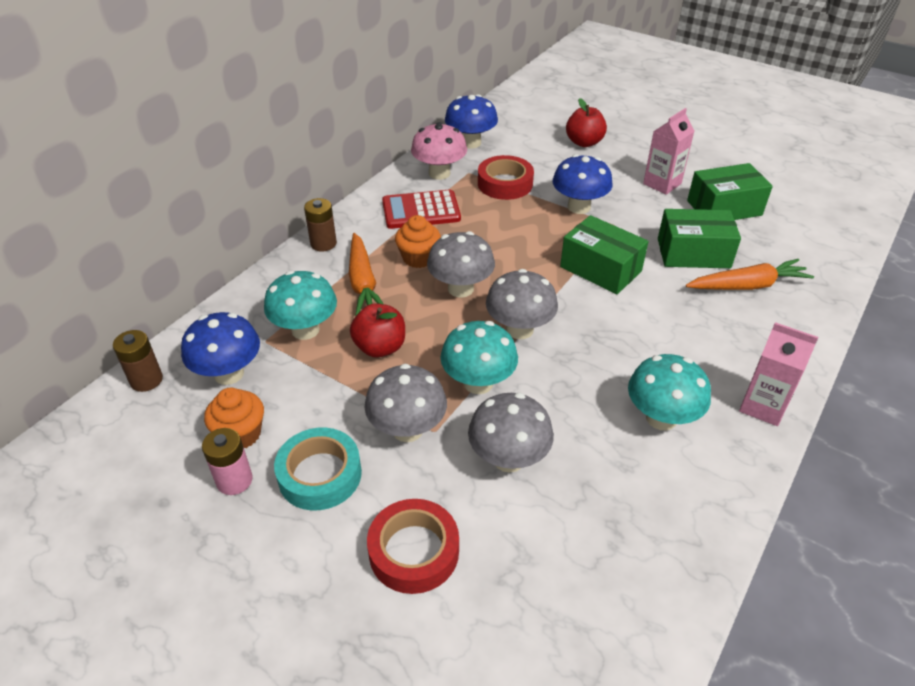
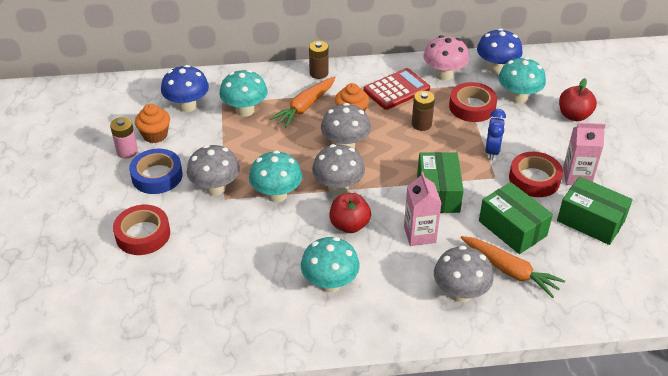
camera: 50 degrees right, 0 degrees up
brown battery [113,330,163,392] -> brown battery moved to [412,91,435,131]
turquoise tape [274,427,362,511] -> blue tape [129,149,183,194]
red apple [350,303,405,357] -> red apple moved to [330,193,371,233]
red calculator [382,190,461,229] -> red calculator turned 105 degrees clockwise [364,68,430,110]
grey mushroom [468,393,554,473] -> grey mushroom moved to [434,246,494,303]
blue mushroom [553,154,613,214] -> blue clock [485,109,506,160]
pink carton [739,322,818,426] -> pink carton moved to [404,172,441,246]
none -> turquoise mushroom [498,57,546,104]
none -> red tape [509,152,563,197]

